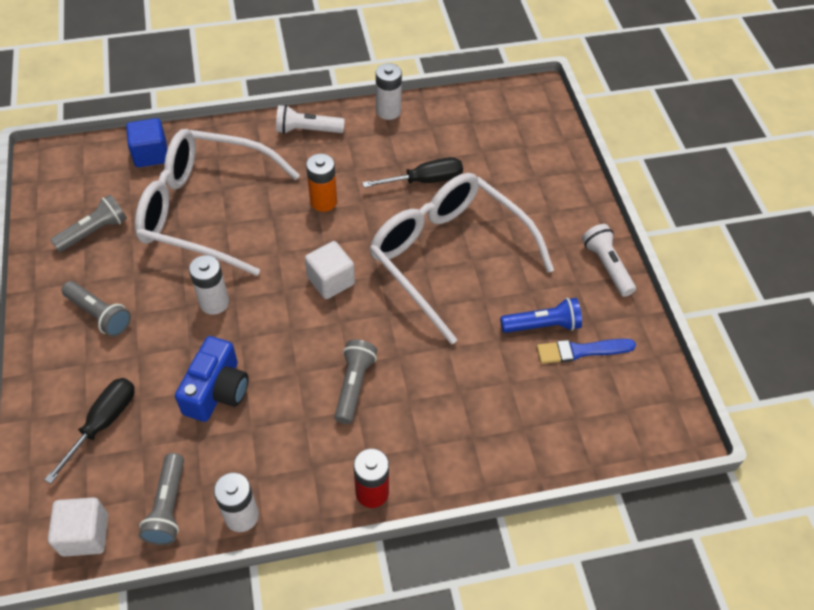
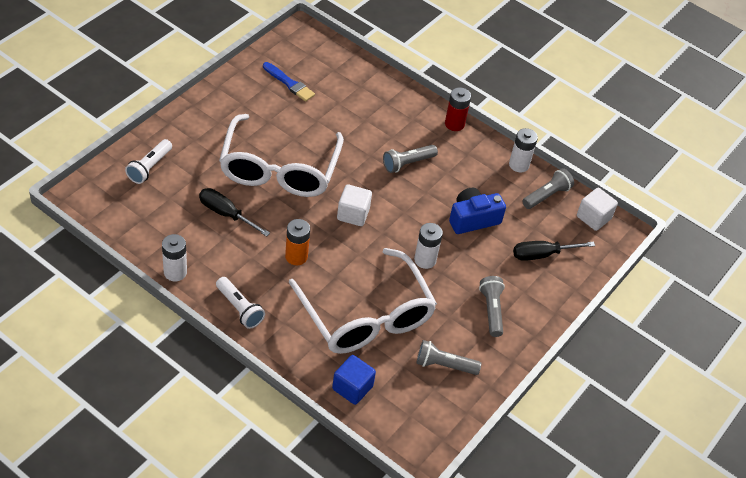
camera: 135 degrees left, 5 degrees down
blue flashlight [500,298,582,333] -> none
white flashlight [582,224,636,297] -> white flashlight moved to [125,139,172,184]

